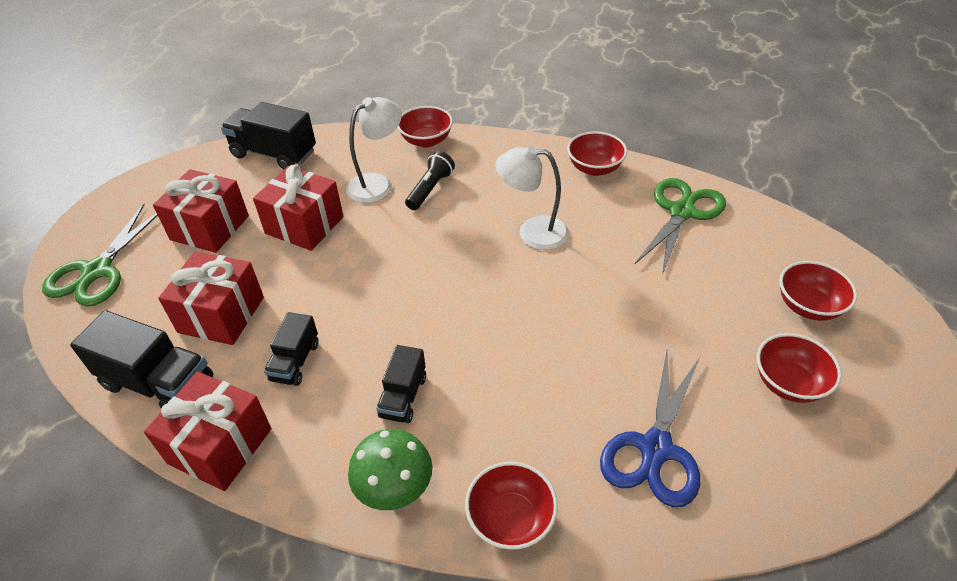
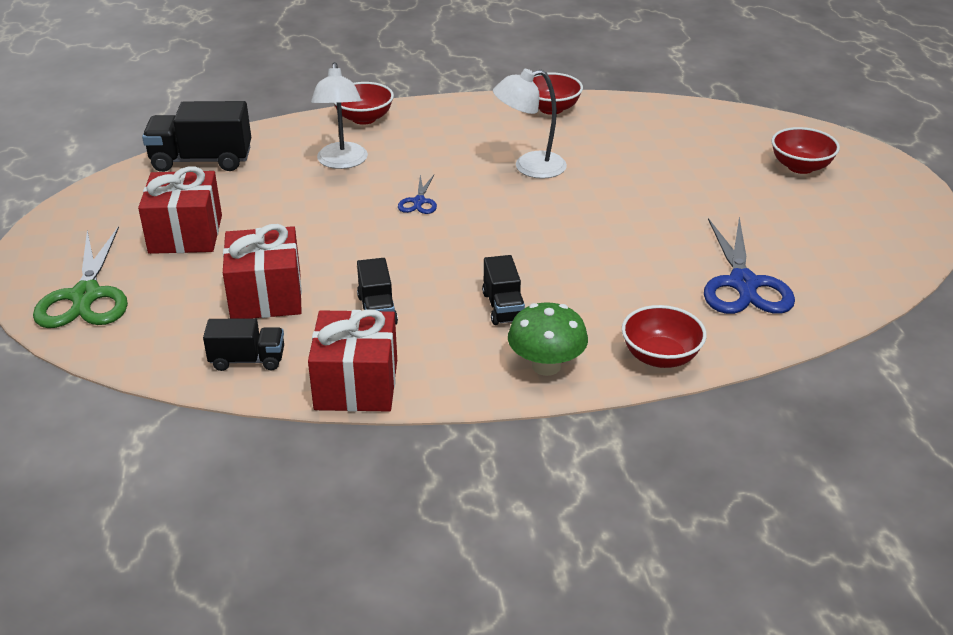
camera: 25 degrees left, 10 degrees down
black truck [70,310,213,409] -> black truck [203,318,284,371], size x0.59
red gift [253,165,344,251] -> none
white lamp [346,97,402,203] -> white lamp turned 150 degrees clockwise [311,62,368,169]
black flashlight [405,151,455,210] -> none
green scissors [635,178,726,275] -> none
red bowl [757,333,842,403] -> none
none -> blue scissors [398,175,437,214]

